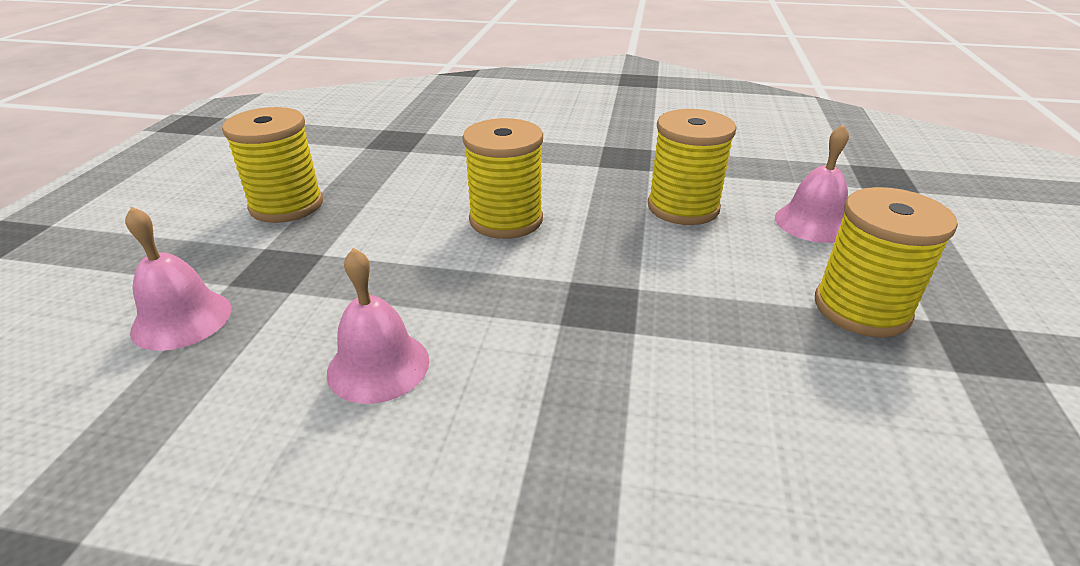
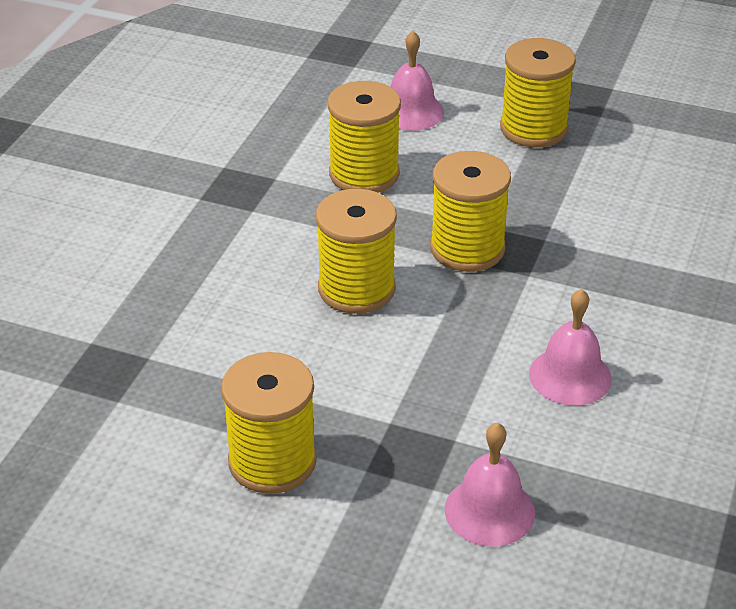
camera: 80 degrees left, 5 degrees up
none -> yellow spool [430,151,511,272]

